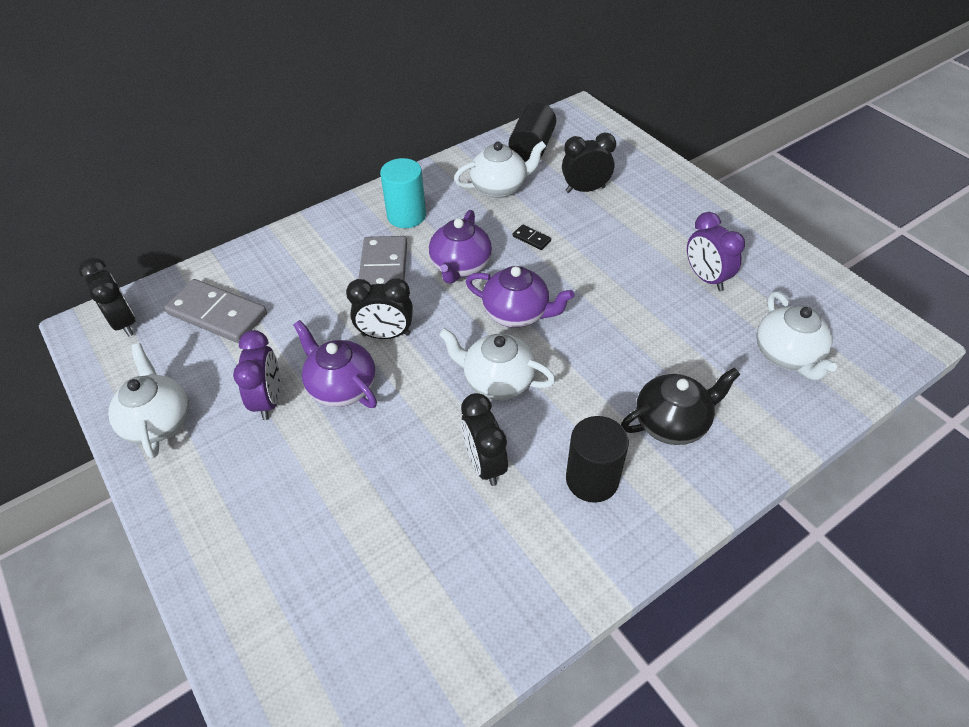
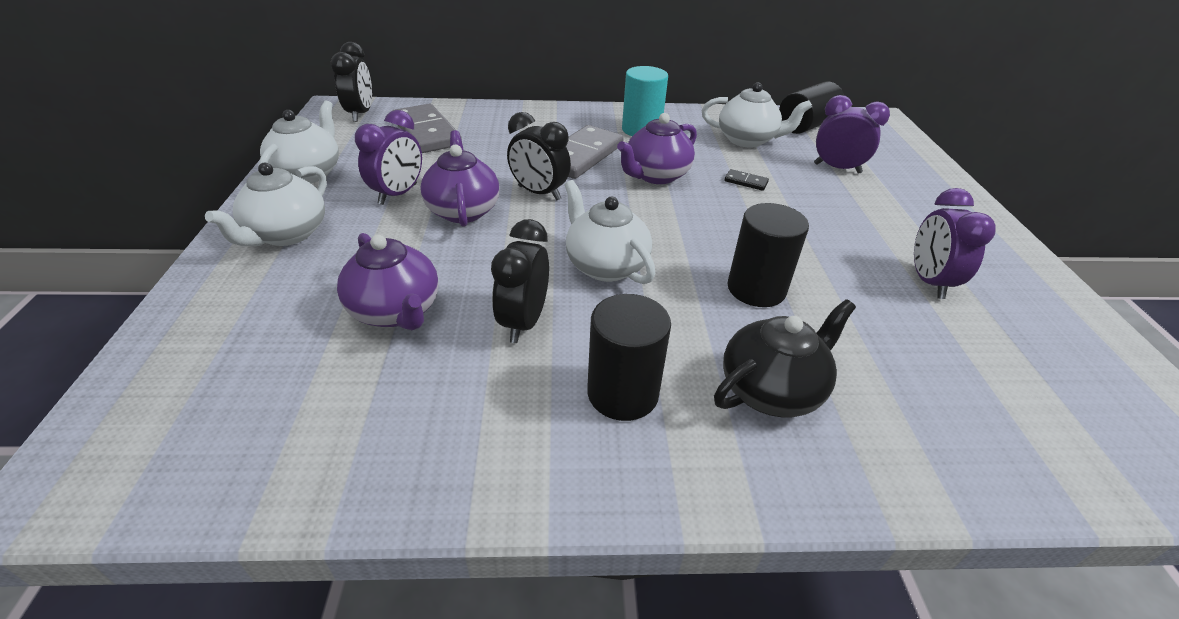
camera: 30 degrees right, 10 degrees down
purple teapot [466,266,574,328] -> purple teapot moved to [337,233,439,330]
black domino [513,225,551,250] -> black domino turned 45 degrees counterclockwise [725,169,769,191]
black clock [562,133,616,193] -> purple clock [814,95,890,174]
black teapot [621,367,741,445] -> black teapot turned 45 degrees counterclockwise [714,299,856,417]
white teapot [756,291,837,381] -> white teapot moved to [205,163,327,246]
none -> black cylinder [727,203,809,307]

